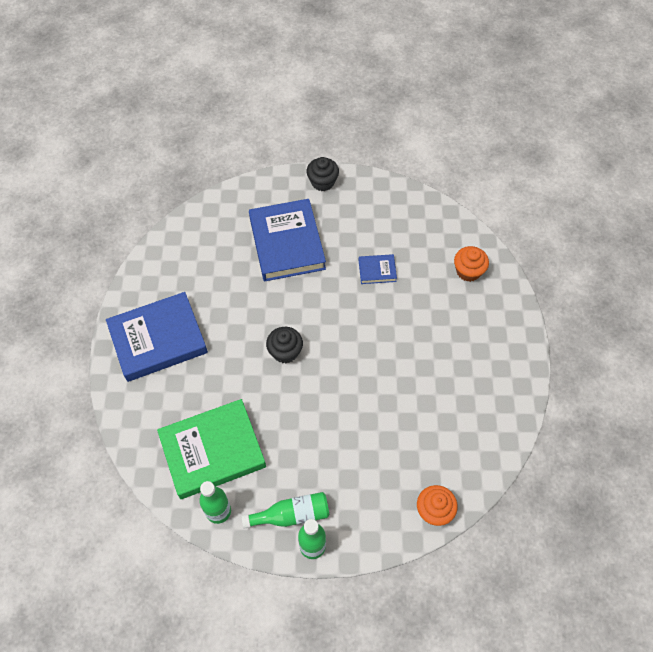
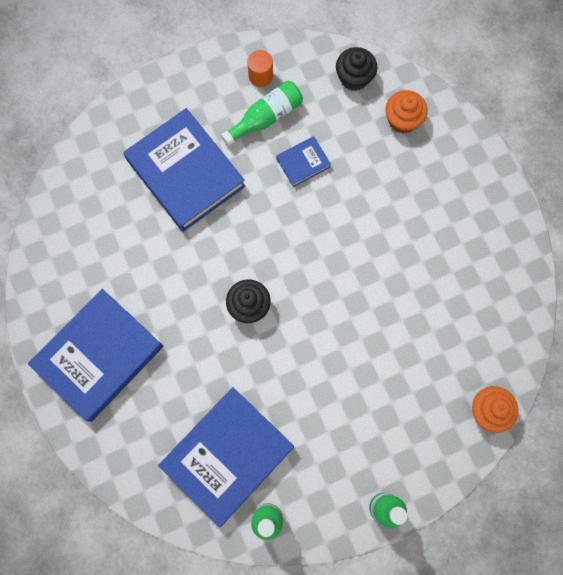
camera: 25 degrees left, 15 degrees up
green book [157,399,266,499] -> blue book [158,387,294,527]
green bottle [241,492,329,529] -> green bottle moved to [221,80,303,146]
black cupcake [306,157,339,191] -> black cupcake moved to [336,47,377,91]
none -> orange cylinder [247,50,273,87]

